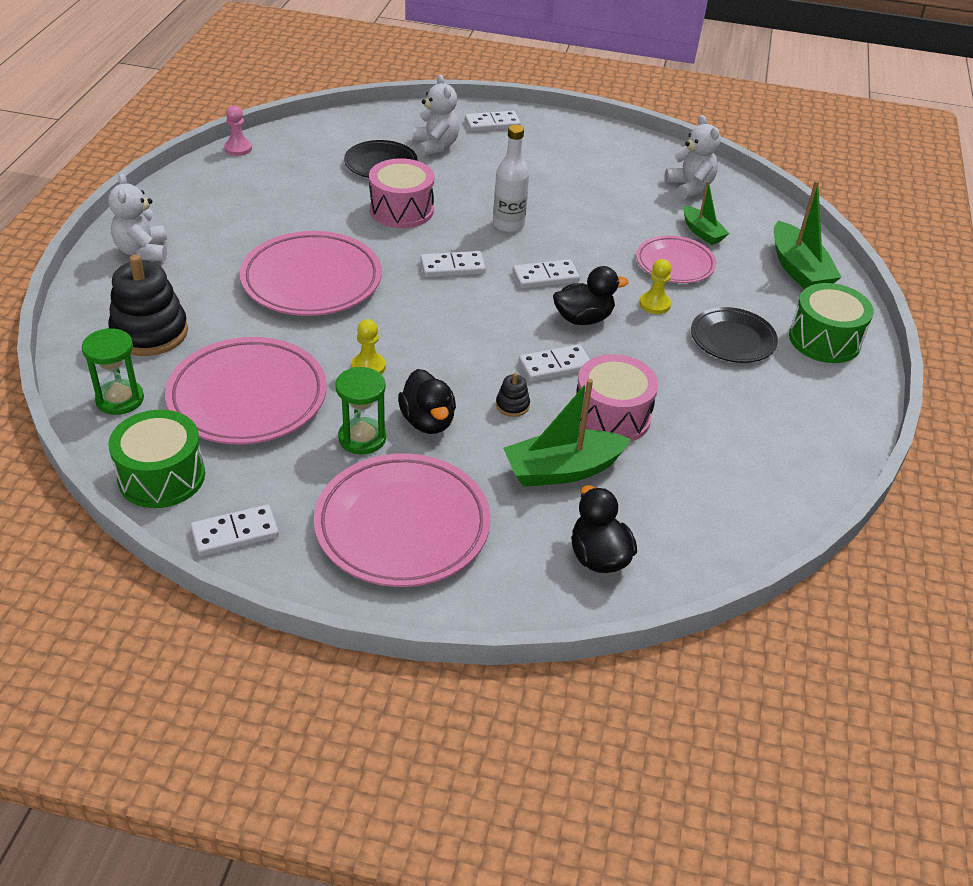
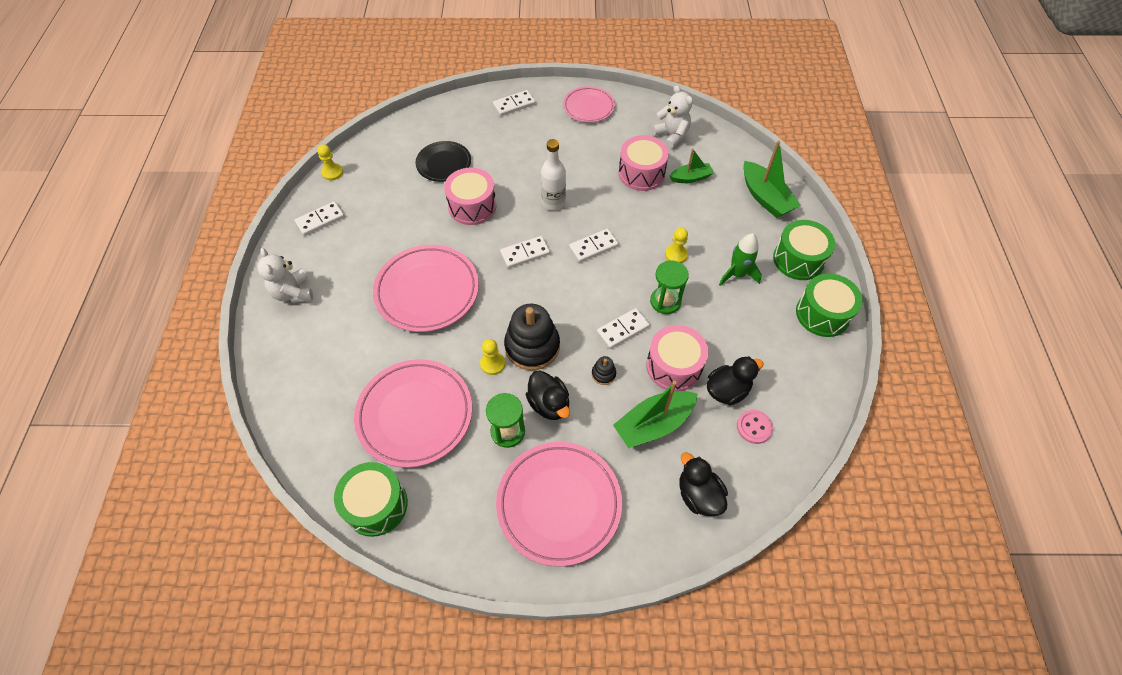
camera: 10 degrees left, 15 degrees up
green hourglass [82,328,144,415] -> green hourglass moved to [650,260,689,314]
black stacking toy [108,255,188,356] -> black stacking toy moved to [504,304,560,370]
white domino [190,504,279,556] -> white domino moved to [295,201,345,236]
pink pawn [224,106,252,156] -> yellow pawn [317,144,343,181]
white teddy bear [413,75,459,156] -> none
black duck [553,266,628,325] -> black duck moved to [707,356,764,405]
pink plate [636,235,716,283] -> pink plate moved to [563,86,615,123]
green boat [683,181,729,245] -> green boat turned 60 degrees counterclockwise [670,149,714,183]
black plate [691,307,778,363] -> green rocket [719,234,762,286]
none -> pink drum [619,135,669,191]
none -> pink button [737,410,773,444]
none -> green drum [796,273,863,337]

